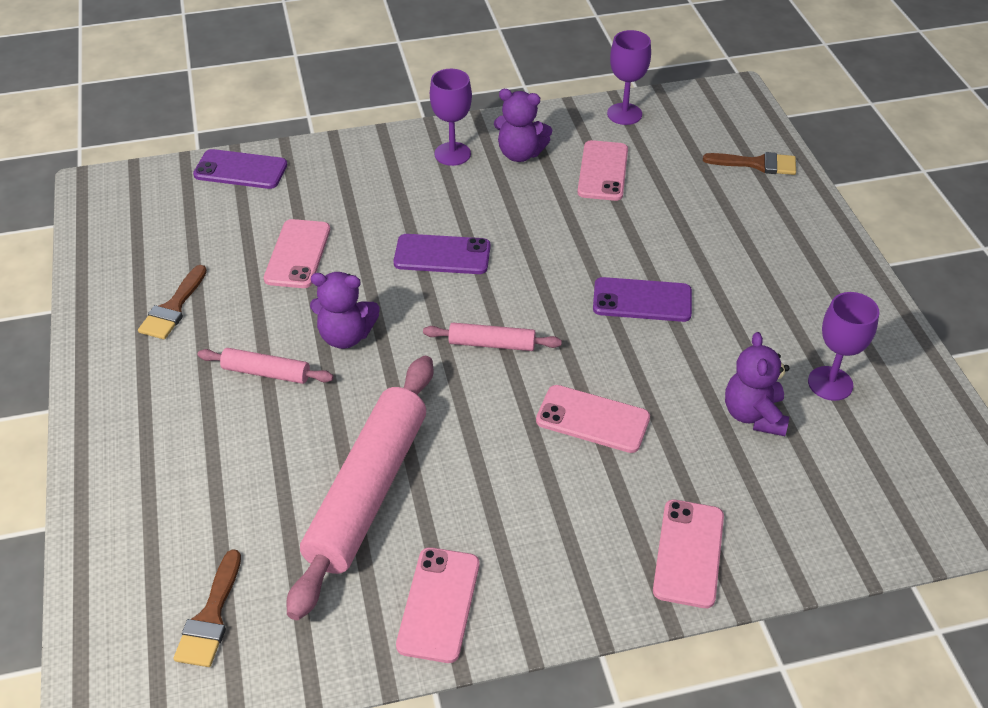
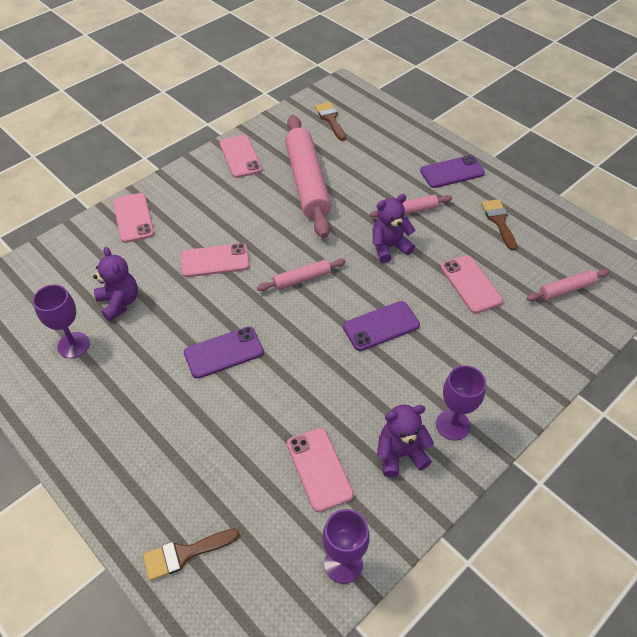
camera: 150 degrees right, 5 degrees up
purple phone [193,149,287,189] -> purple phone moved to [420,155,485,188]
none -> pink rolling pin [526,269,610,301]

